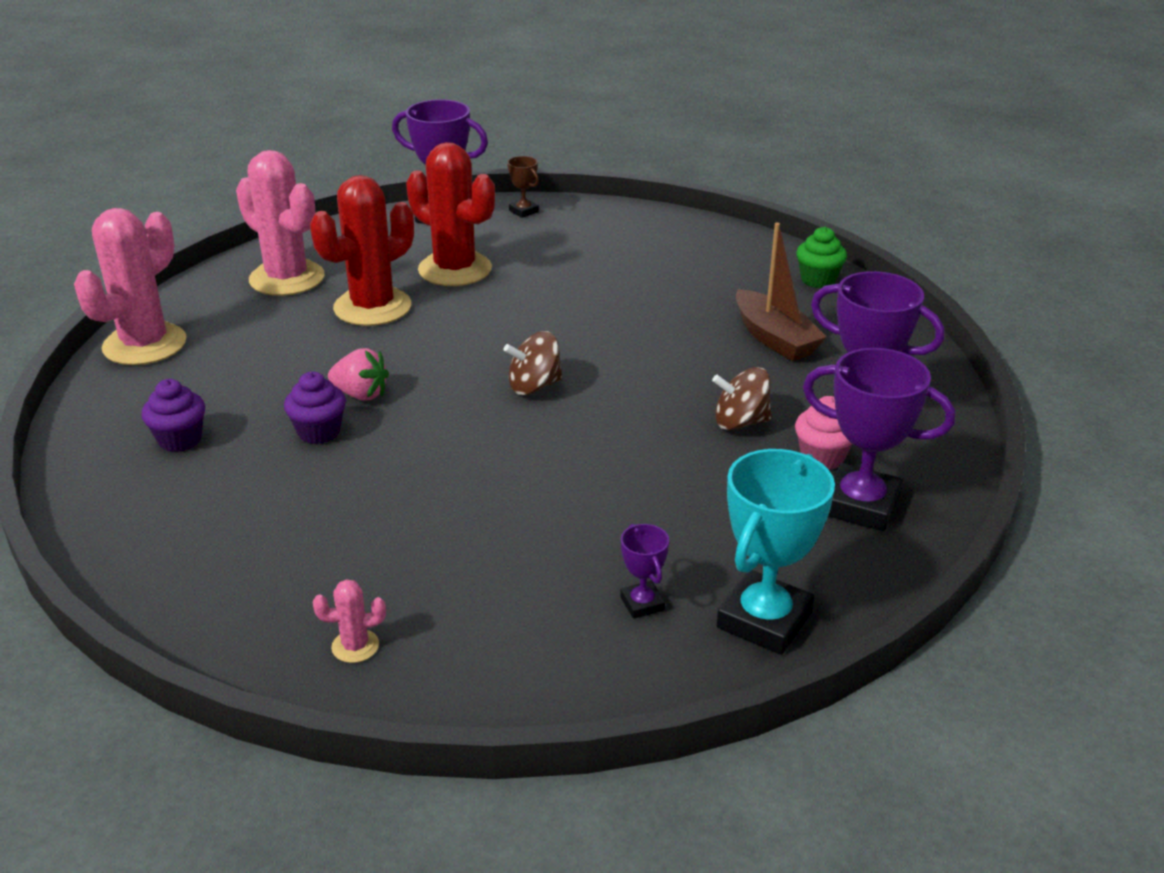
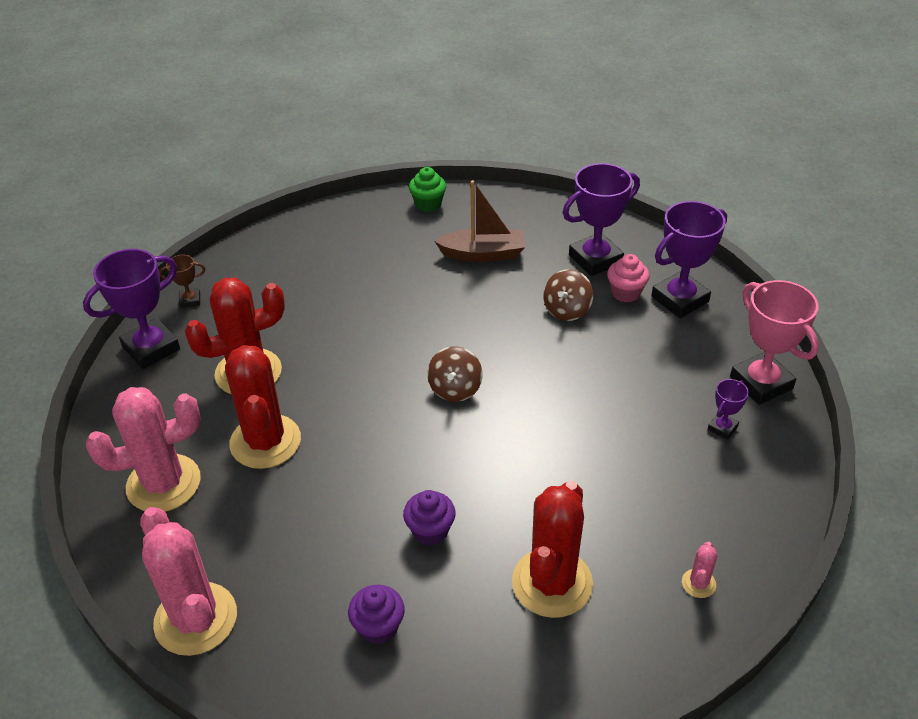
camera: 60 degrees left, 10 degrees up
pink strawberry [328,348,389,401] -> none
purple trophy [620,524,669,619] -> purple trophy turned 60 degrees counterclockwise [708,379,749,440]
turquoise trophy [717,449,835,655] -> pink trophy [730,280,819,405]
none -> red cactus [512,481,593,618]

